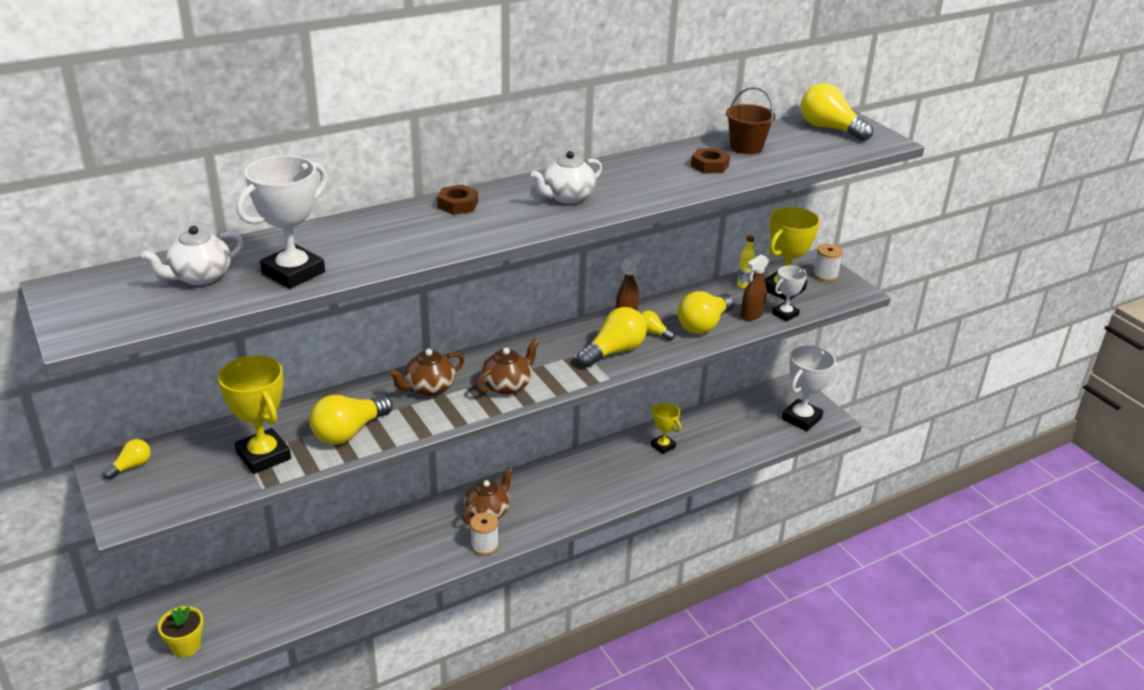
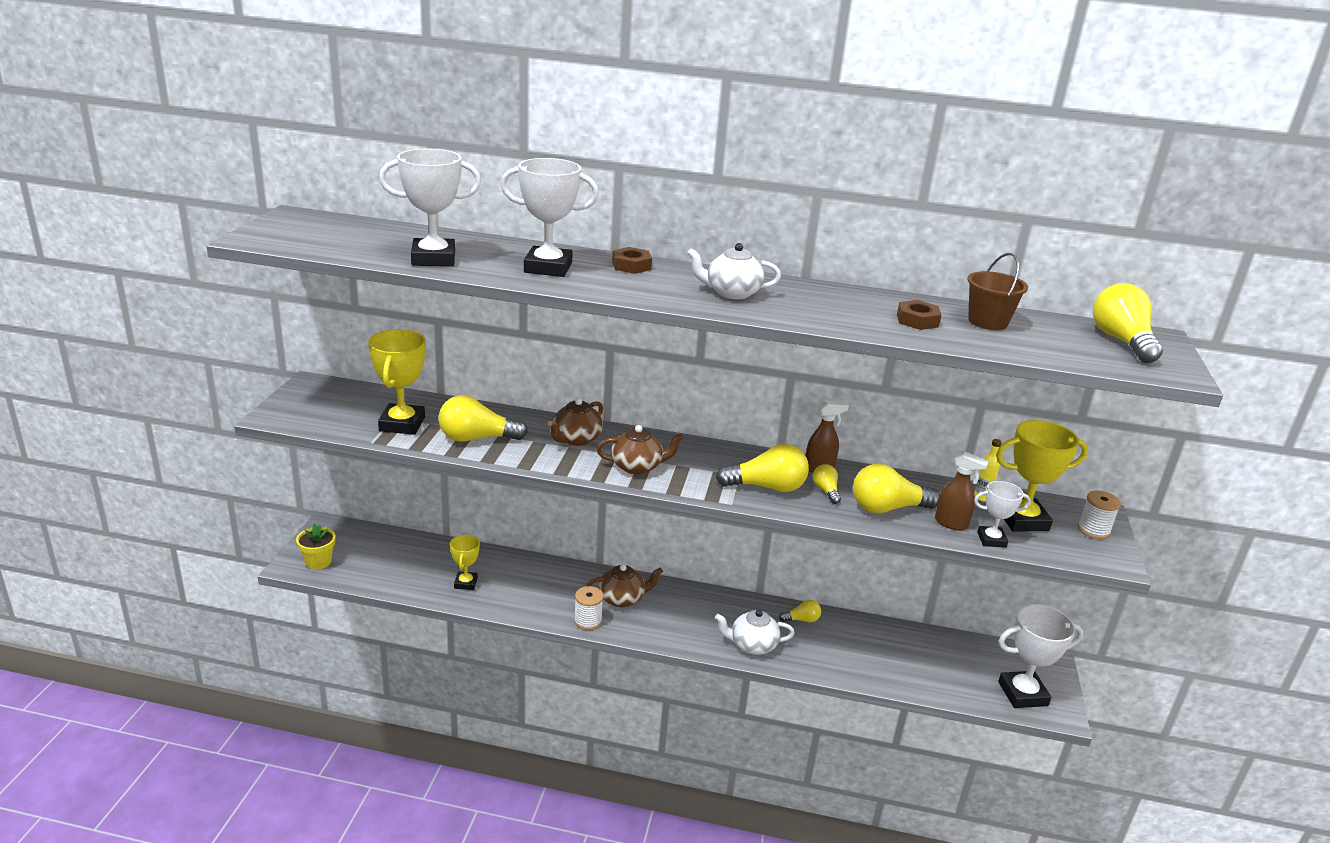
camera: 40 degrees right, 5 degrees down
yellow light bulb [103,439,151,479] -> yellow light bulb moved to [779,600,821,622]
white teapot [141,226,243,285] -> white teapot moved to [715,610,795,655]
brown teapot [388,349,465,396] -> brown teapot turned 60 degrees counterclockwise [548,398,603,446]
yellow trophy [651,403,681,454] -> yellow trophy moved to [450,534,480,590]
brown spray bottle [741,254,769,321] -> brown spray bottle turned 150 degrees counterclockwise [935,452,989,530]
none -> white trophy [501,158,599,277]

